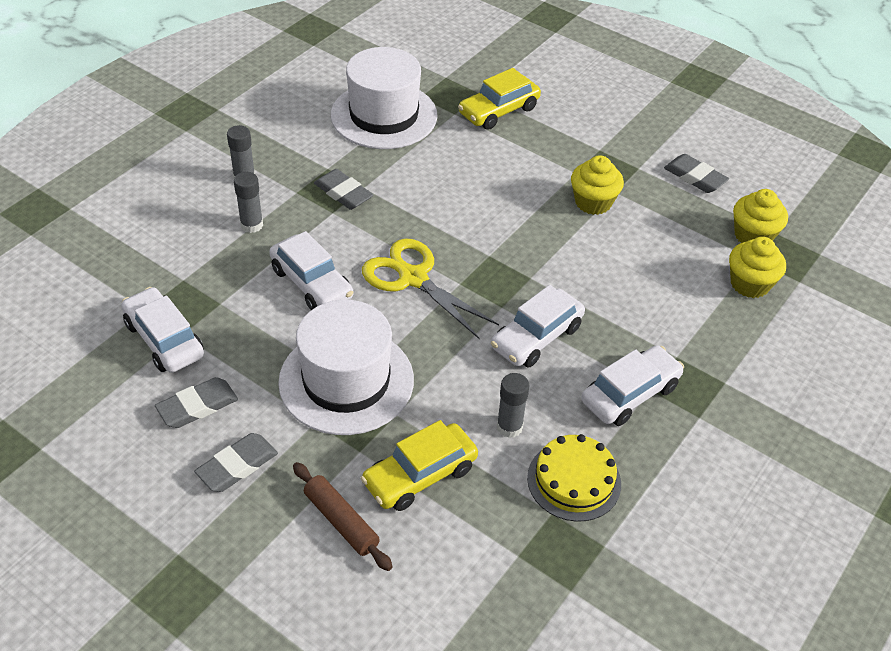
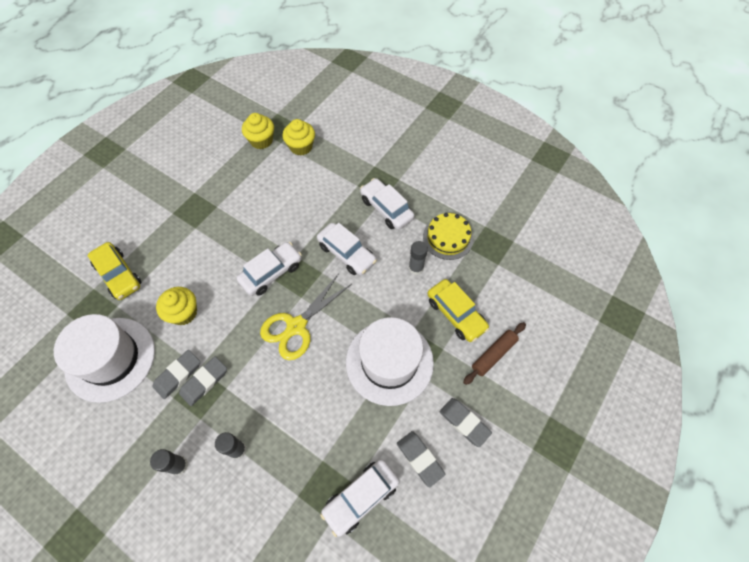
camera: 90 degrees left, 15 degrees up
white car [269,231,353,310] -> white car moved to [236,242,302,296]
yellow cupcake [571,155,624,215] -> yellow cupcake moved to [156,287,197,325]
grey eraser [664,154,729,193] -> grey eraser moved to [152,350,200,399]

